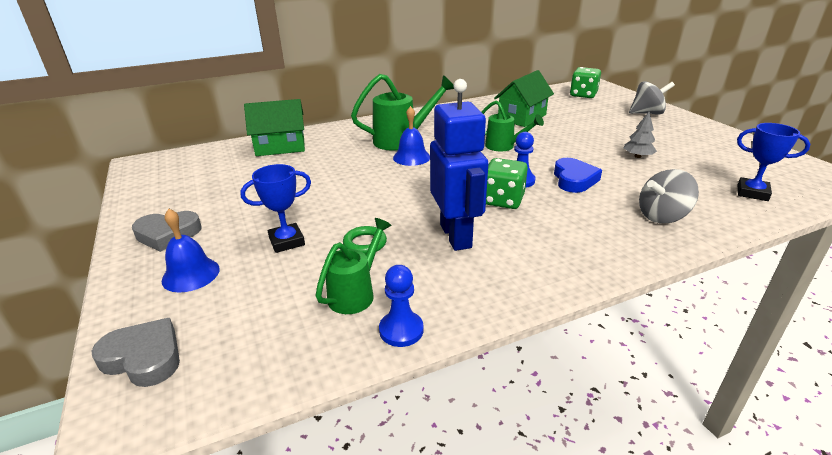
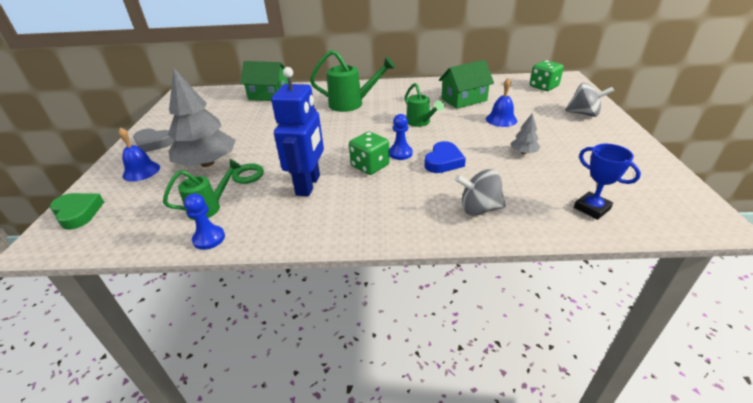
camera: 25 degrees right, 5 degrees up
grey heart [91,318,180,387] -> green heart [50,193,104,230]
blue trophy [240,164,311,253] -> grey tree [168,68,236,167]
blue bell [393,106,430,166] -> blue bell moved to [486,78,517,127]

